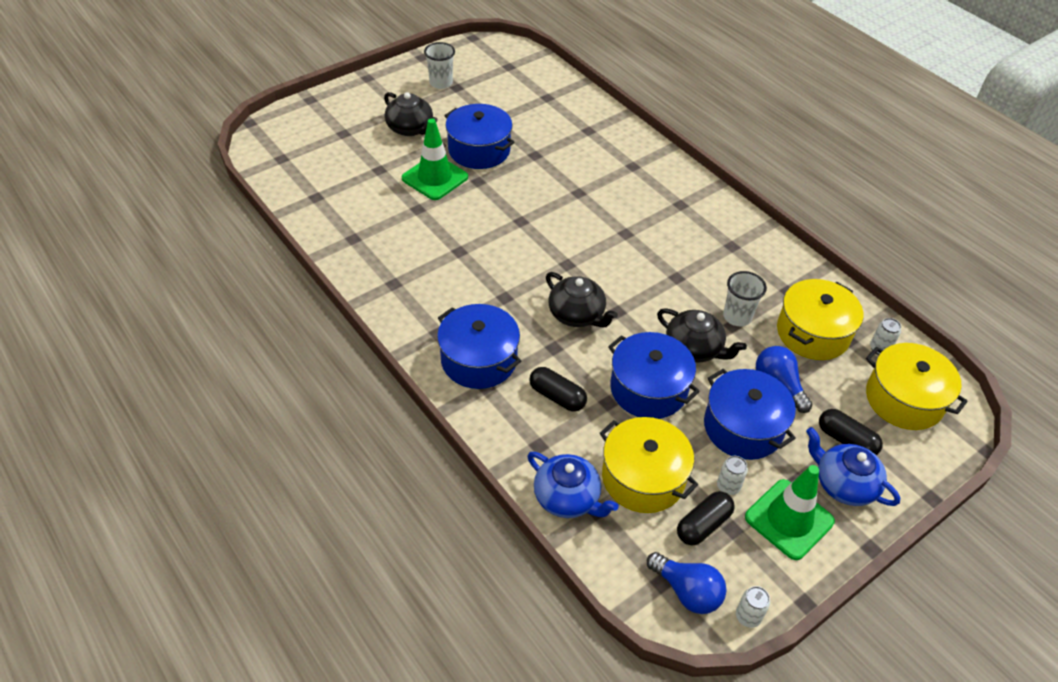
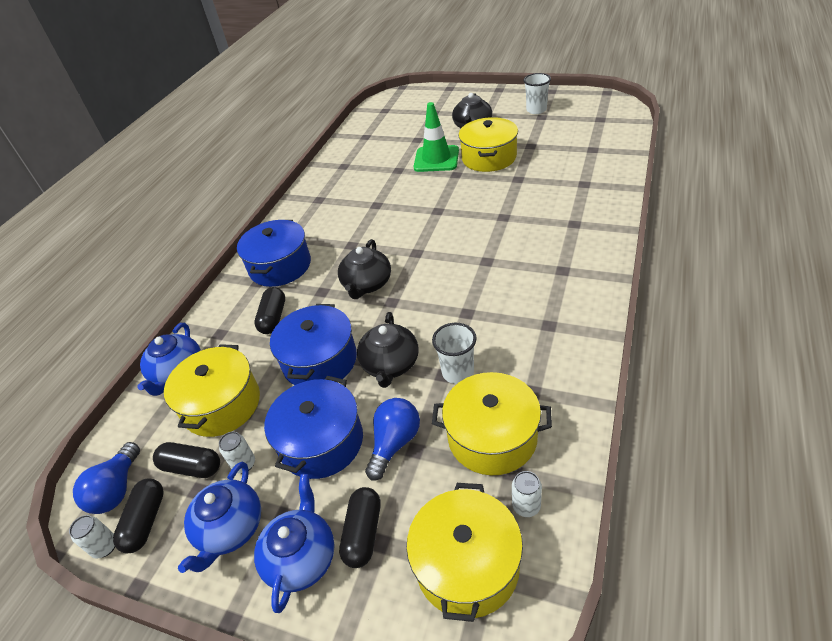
camera: 65 degrees right, 5 degrees down
blue pot [444,104,515,169] -> yellow pot [459,117,518,172]
green traffic cone [745,465,835,560] -> blue teapot [178,462,261,573]
none -> black capsule [113,478,164,553]

